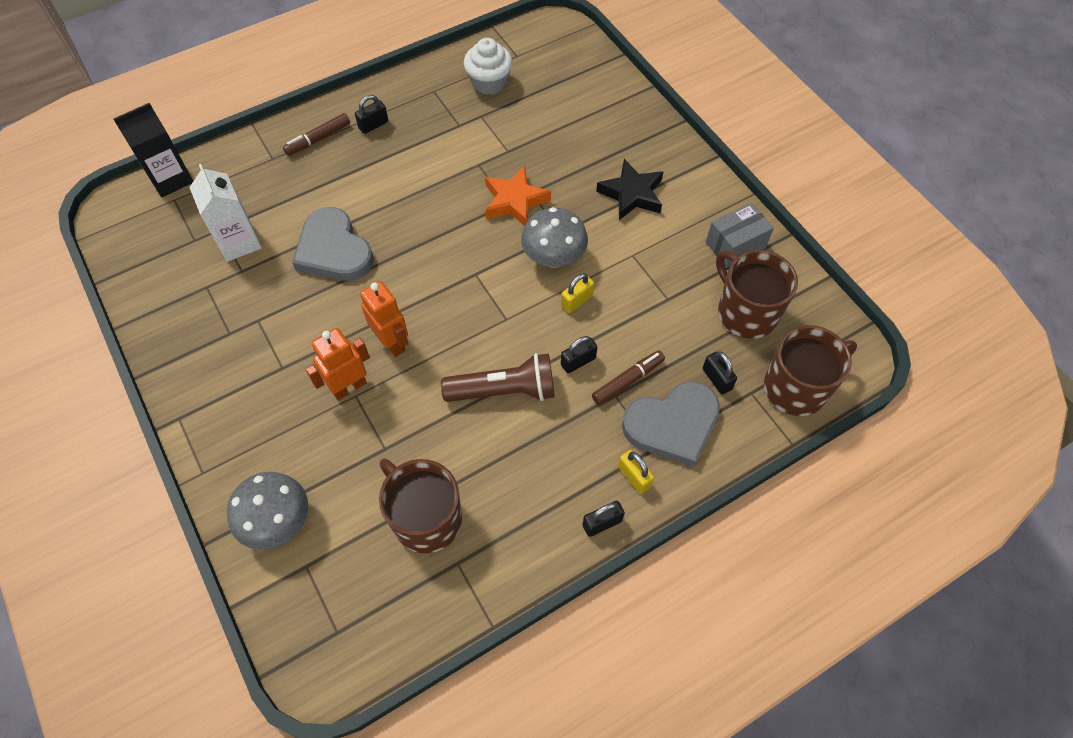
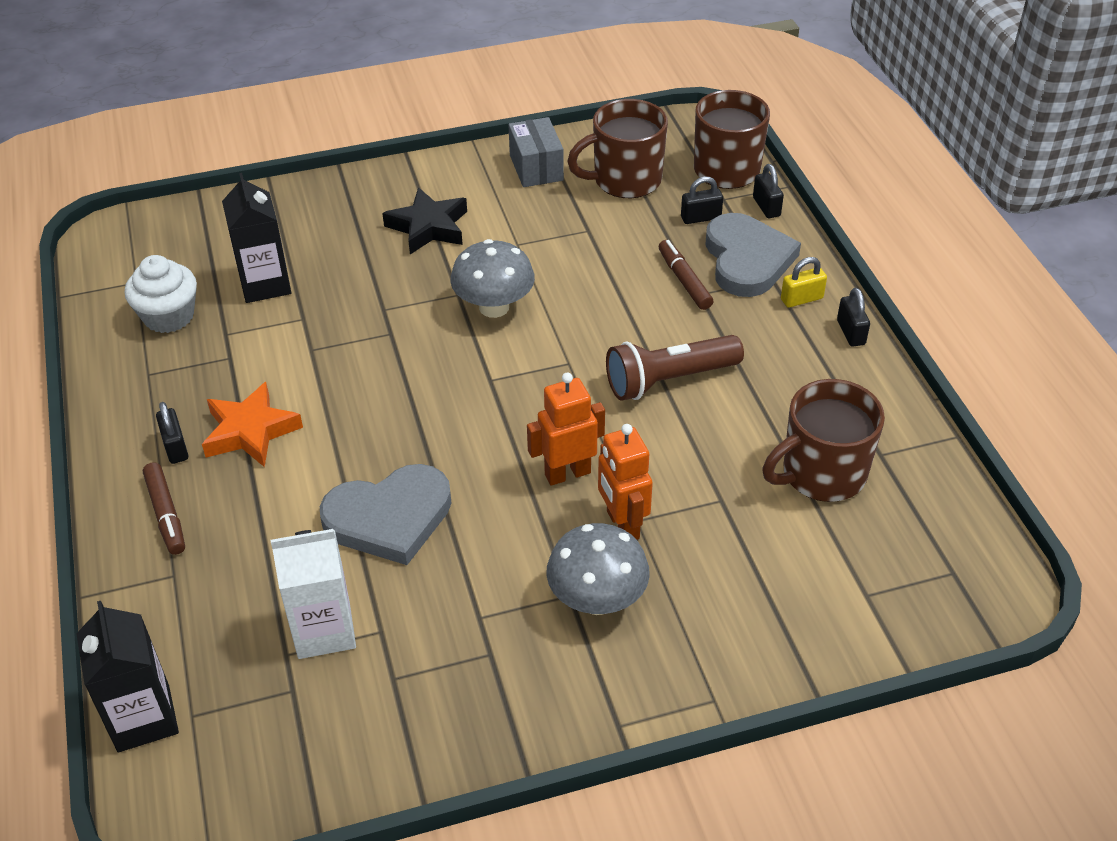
camera: 75 degrees left, 15 degrees down
grey mushroom [227,472,308,550] -> grey mushroom moved to [547,523,650,615]
brown flashlight [441,353,555,402] -> brown flashlight turned 120 degrees counterclockwise [606,335,744,401]
orange star [485,166,551,226] -> orange star moved to [202,382,303,467]
yellow padlock [561,273,594,313] -> none
black padlock [561,336,597,373] -> black padlock moved to [753,164,784,218]
none -> black carton [222,173,291,303]

